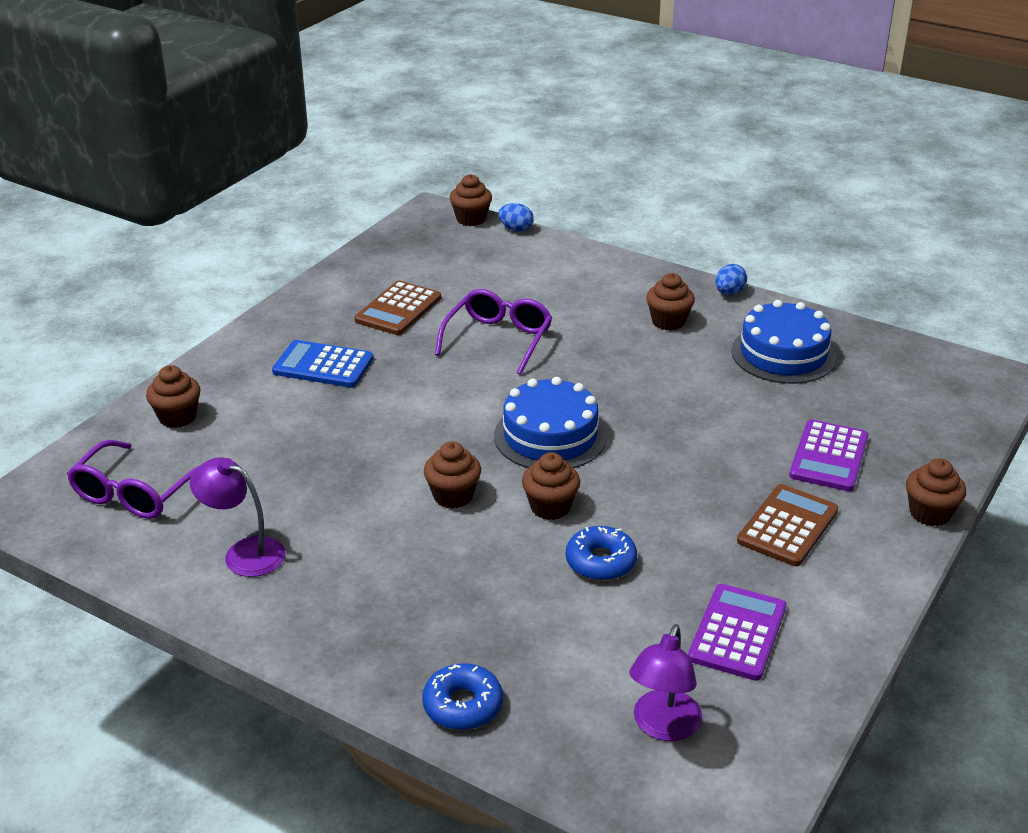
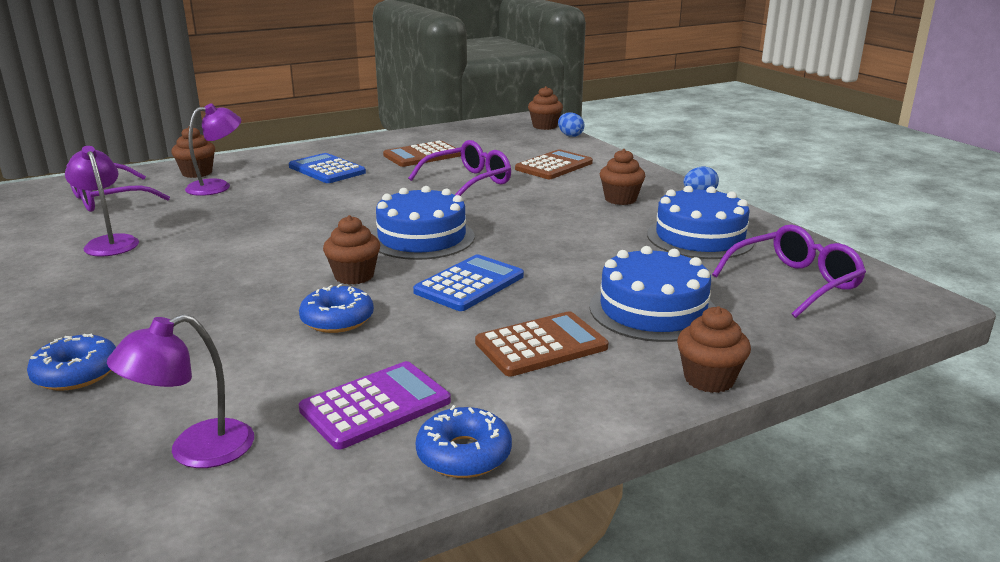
camera: 30 degrees right, 10 degrees down
brown cupcake [424,441,481,509] -> none
purple calculator [789,420,869,491] -> blue cake [589,246,715,342]
none -> purple lamp [185,103,241,196]
none -> blue calculator [413,255,524,311]
none -> blue donut [415,405,512,478]
none -> brown calculator [515,149,593,179]
none -> purple glasses [712,225,866,318]

